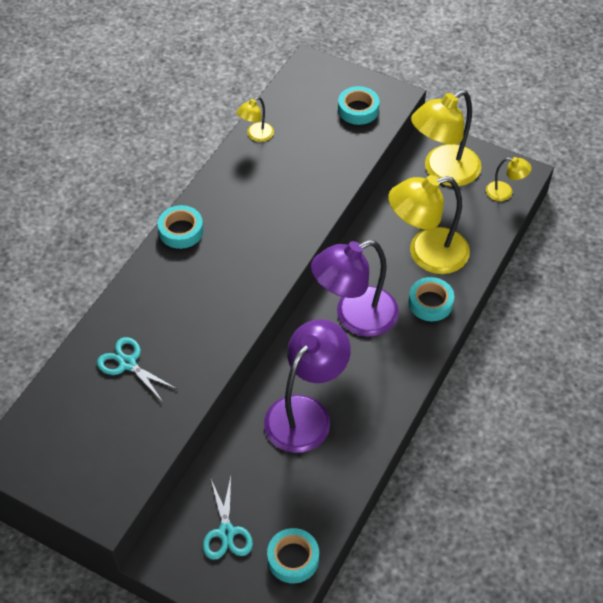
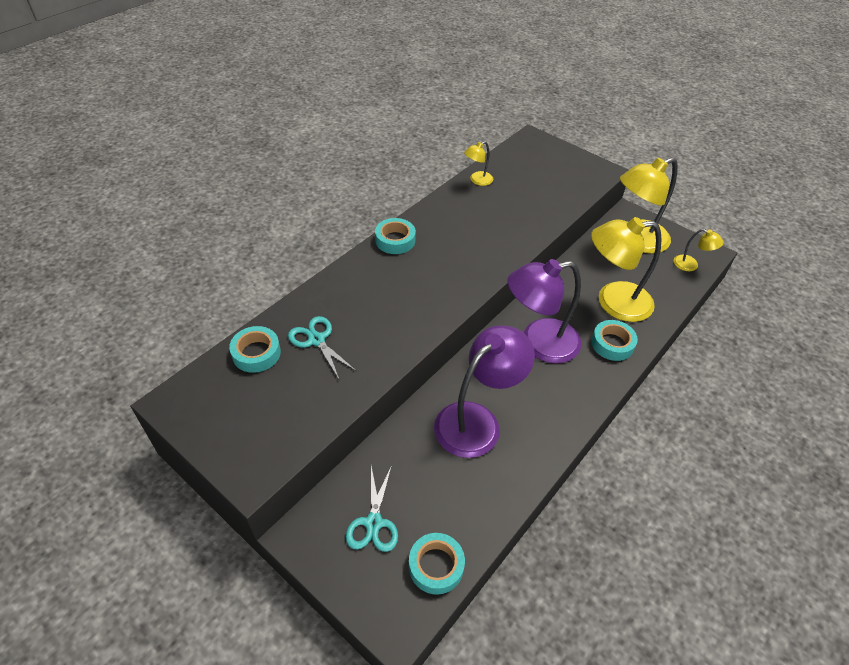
camera: 10 degrees right, 5 degrees down
turquoise tape [338,86,379,125] -> turquoise tape moved to [229,326,281,373]

